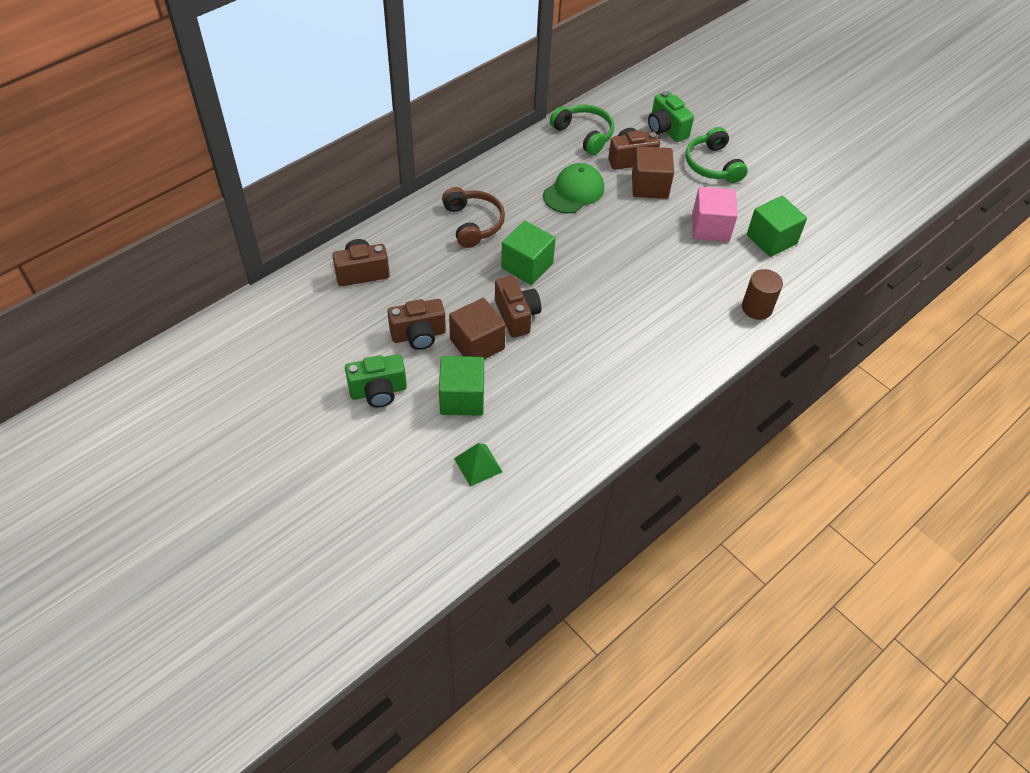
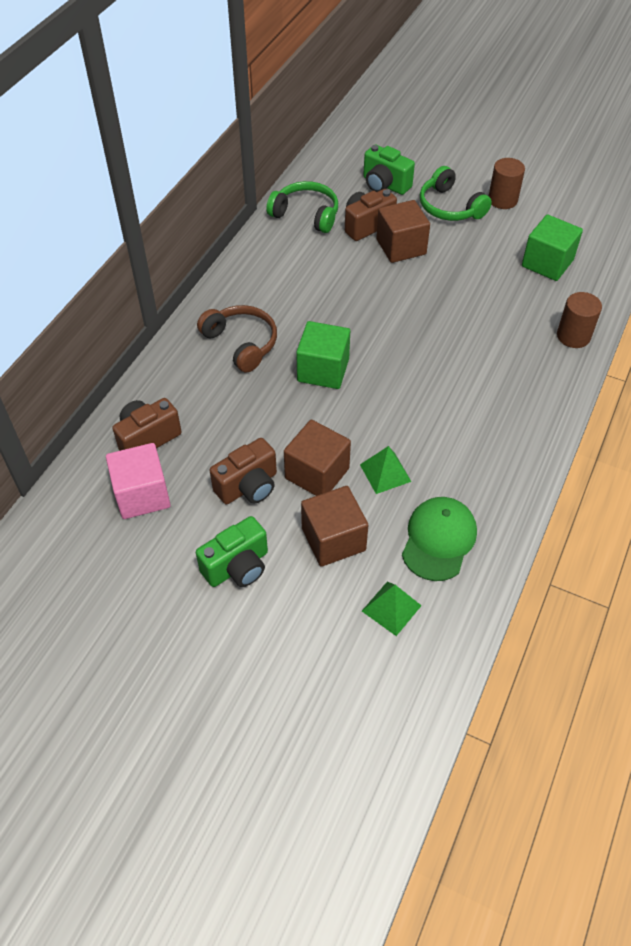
camera: 20 degrees left, 0 degrees up
green cube [439,356,484,416] -> brown cube [301,486,368,567]
brown camera [495,276,541,338] -> none
green cap [543,163,604,214] -> green cap moved to [402,497,477,581]
pink cube [692,187,738,242] -> pink cube moved to [106,443,171,519]
none -> green pyramid [360,446,412,494]
none -> brown cylinder [489,158,525,209]

